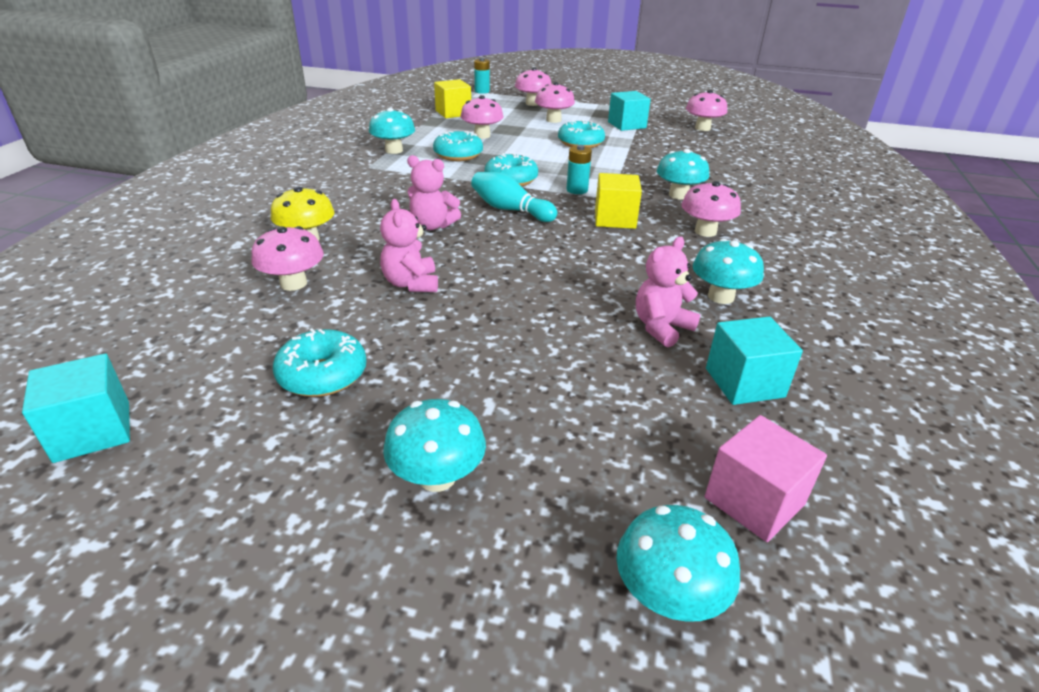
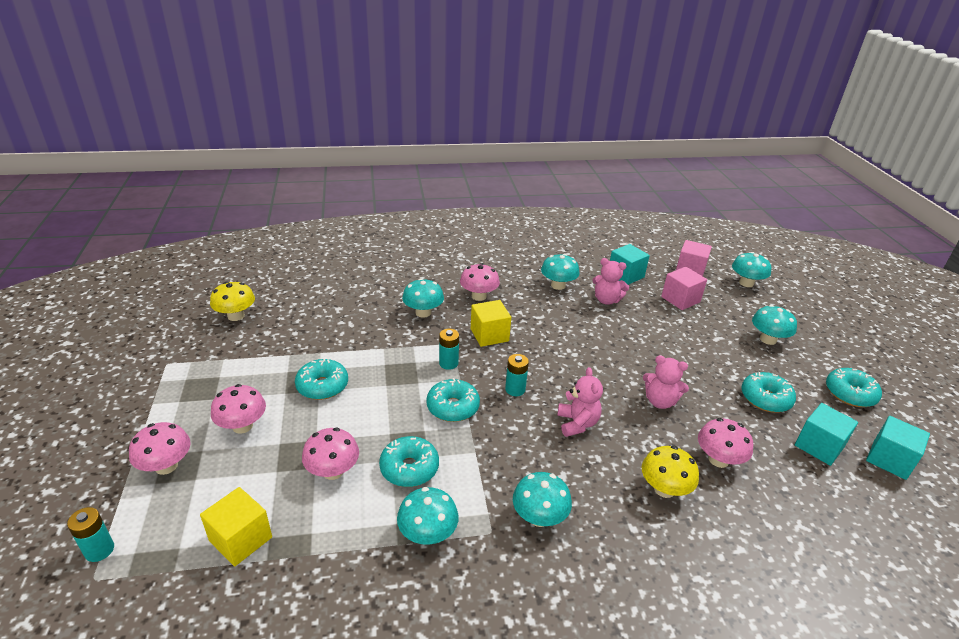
camera: 115 degrees left, 0 degrees up
pink teddy bear [380,199,438,292] -> pink teddy bear turned 60 degrees clockwise [643,355,689,409]
turquoise bowling pin [471,172,557,222] -> turquoise battery [505,354,529,396]
turquoise cube [608,91,651,131] -> turquoise cube moved to [795,403,858,466]
pink mushroom [686,90,727,131] -> yellow mushroom [210,281,255,321]
none -> turquoise mushroom [513,472,572,527]
none -> pink cube [661,267,707,310]
none -> turquoise donut [826,368,882,407]

